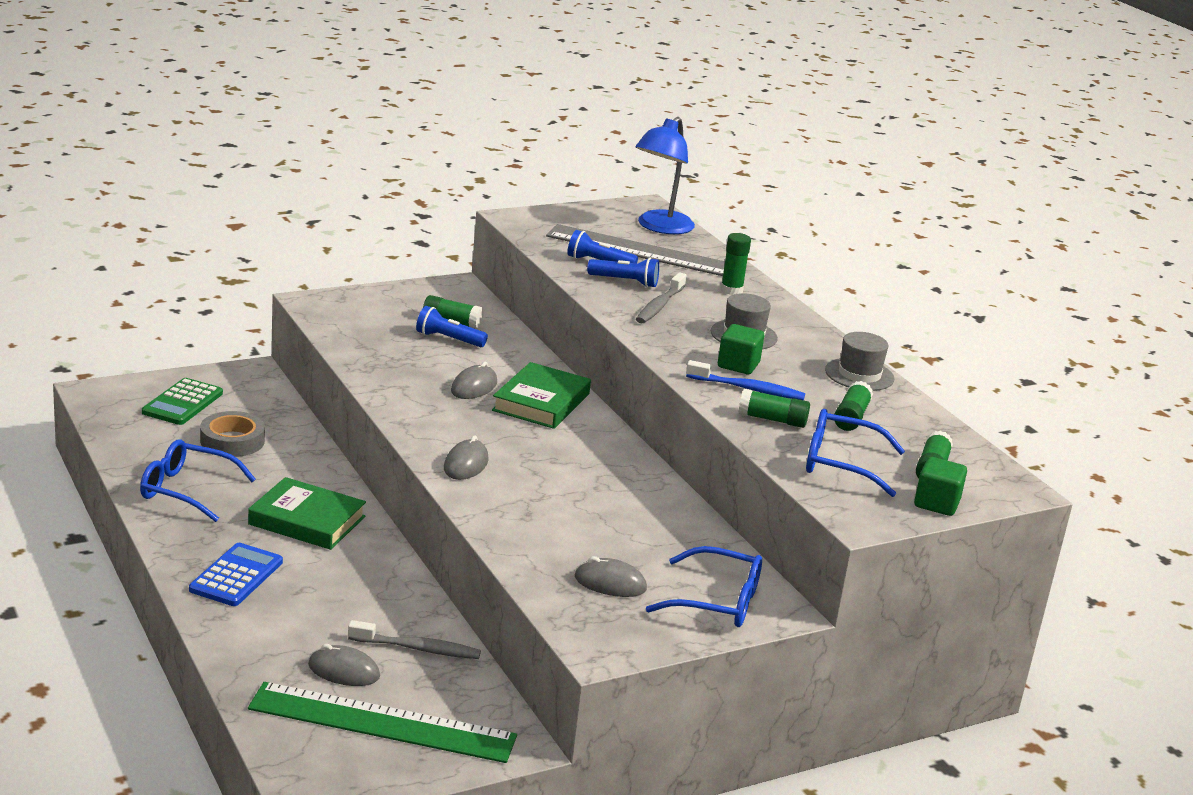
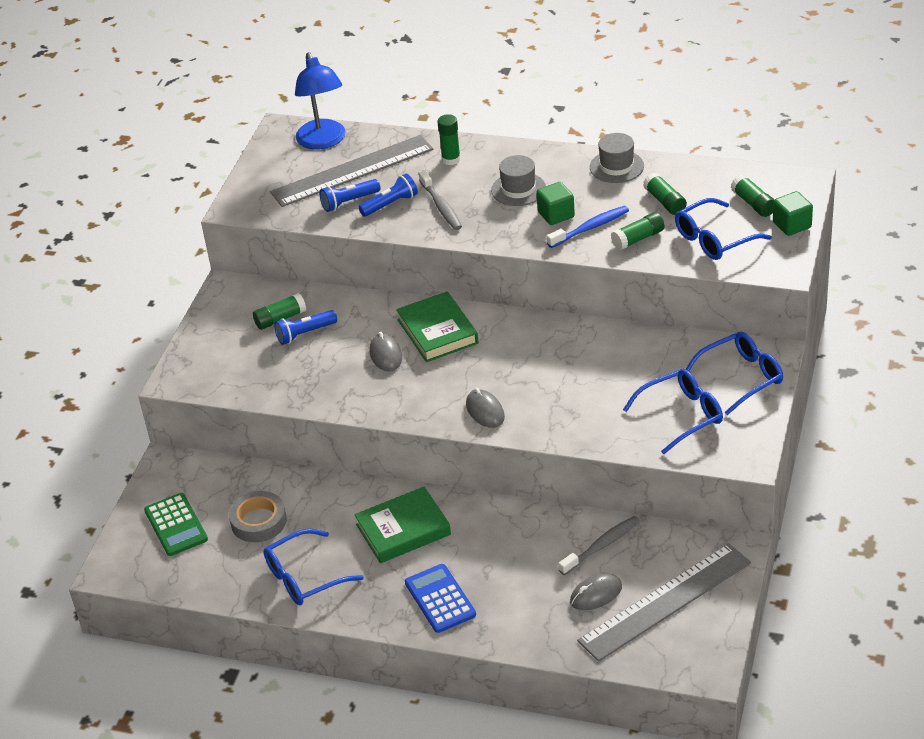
camera: 40 degrees left, 15 degrees up
green ruler [248,682,517,763] -> grey ruler [577,543,751,662]
grey mouse [575,556,647,597] -> blue glasses [623,369,723,454]

